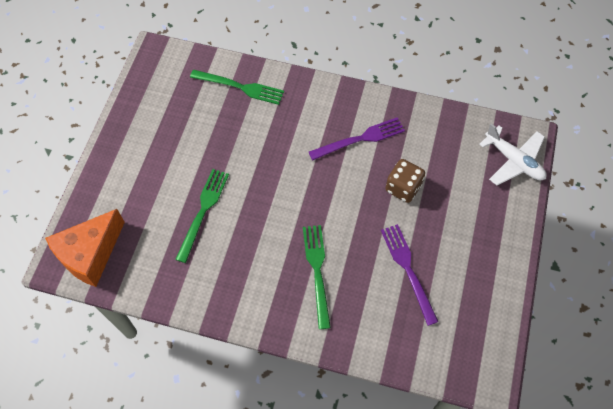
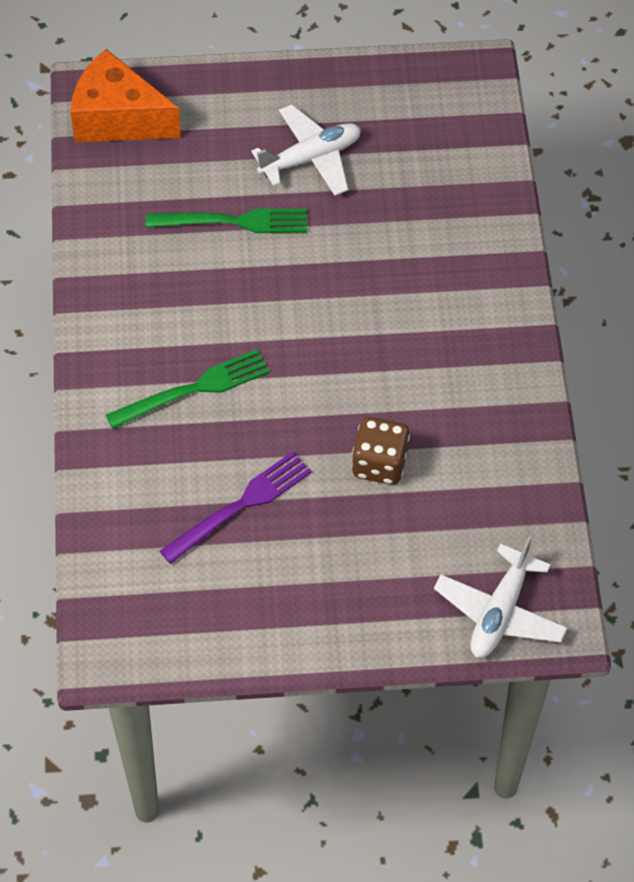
camera: 70 degrees right, 5 degrees down
green fork [190,70,284,105] -> none
purple fork [309,117,405,161] -> none
none -> white plane [251,105,361,196]

